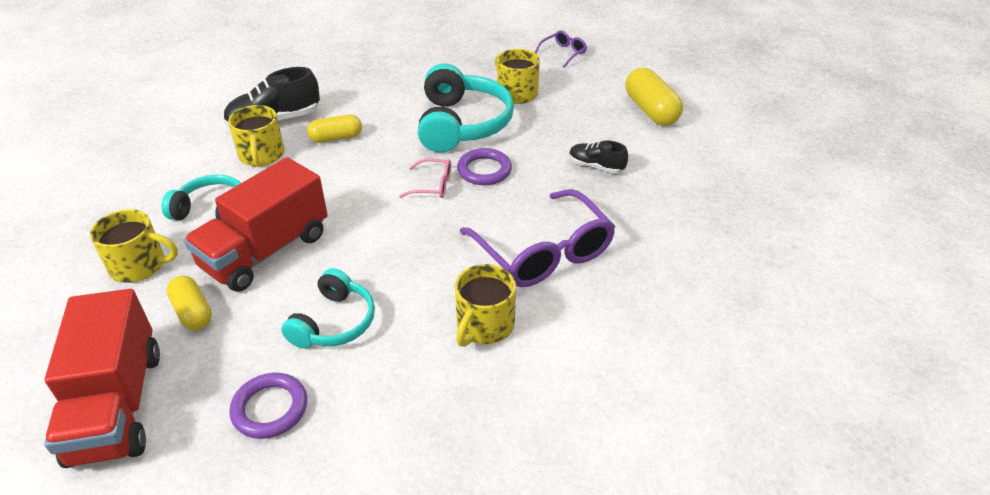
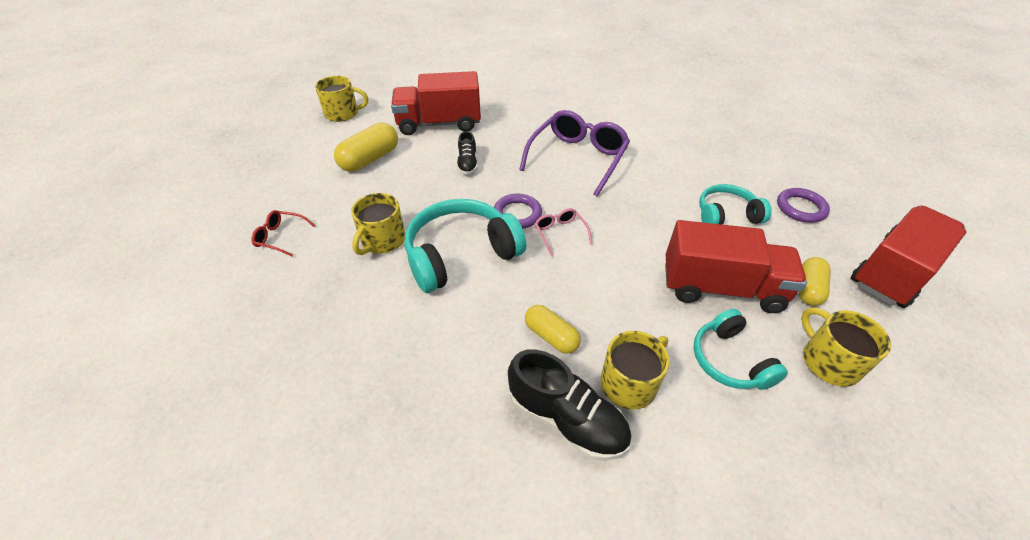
camera: 120 degrees left, 5 degrees up
yellow mug [455,264,516,347] -> yellow mug moved to [315,76,368,122]
purple glasses [535,31,587,68] -> red glasses [251,210,316,256]
none -> red truck [391,71,481,135]

